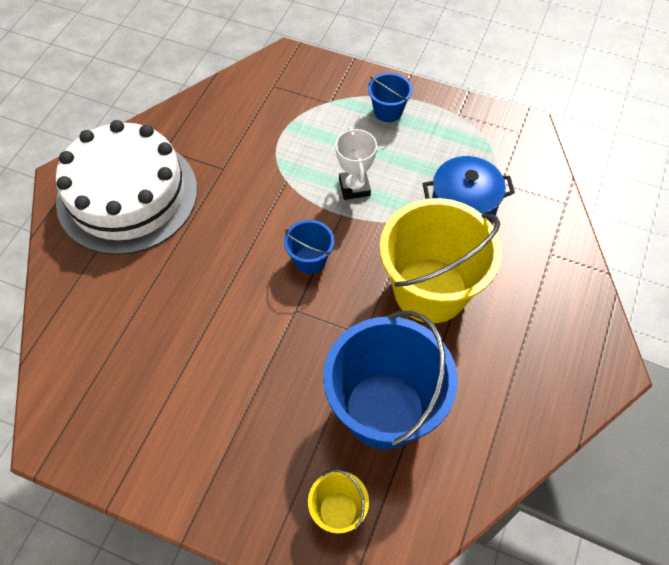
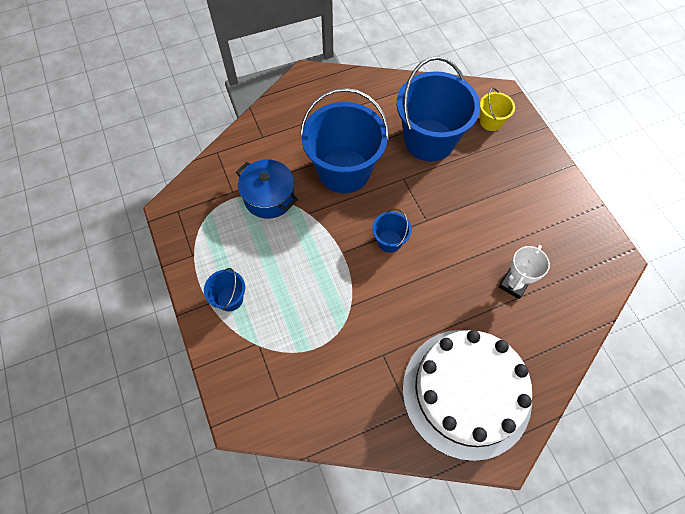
camera: 135 degrees left, 5 degrees up
white trophy [335,127,377,200] -> white trophy moved to [499,245,550,299]
yellow bucket [380,198,502,323] -> blue bucket [300,88,389,193]

